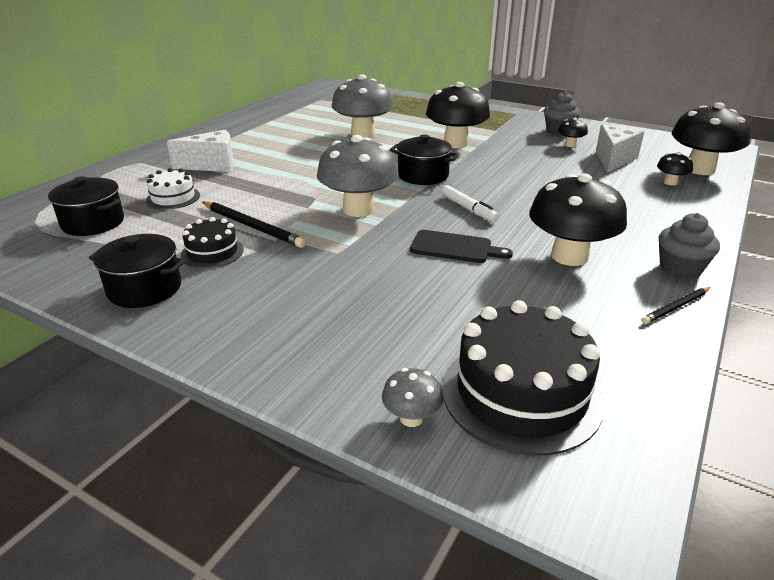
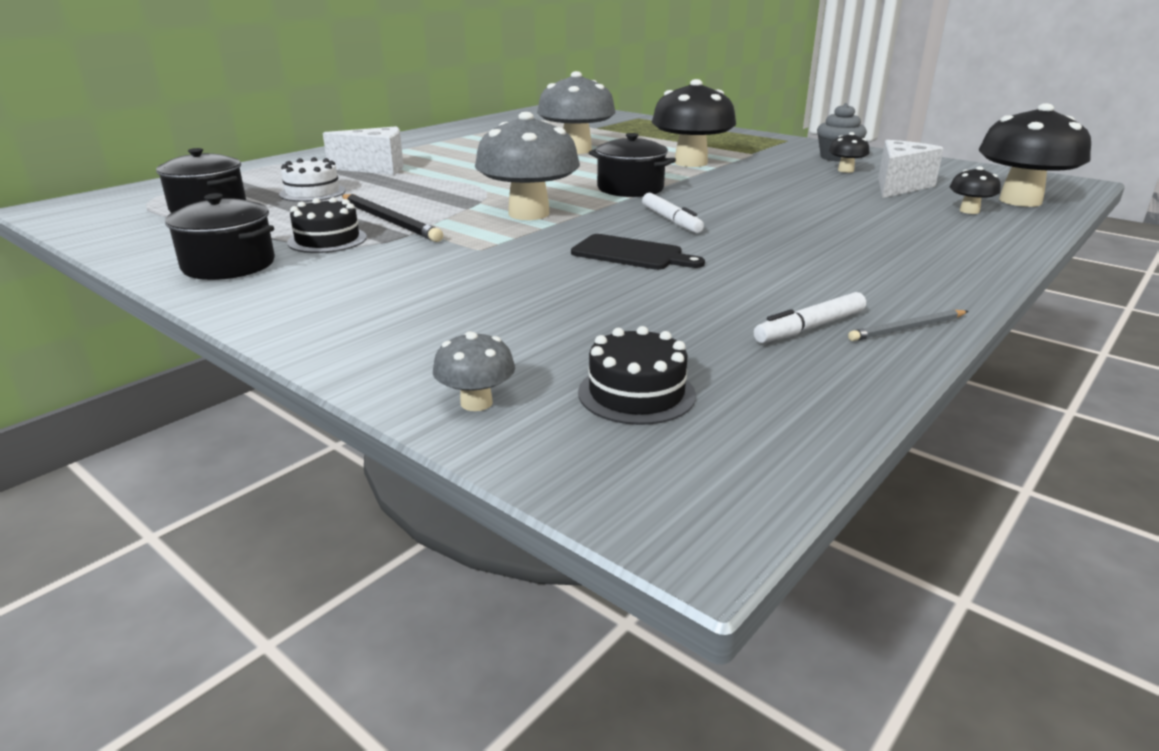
camera: 10 degrees right, 5 degrees down
black cake [442,300,604,456] -> black cake [578,326,696,425], size x0.54
black mushroom [529,173,627,266] -> none
black pencil [642,287,710,324] -> grey pencil [848,310,968,341]
grey cupcake [659,213,720,279] -> none
none -> white marker [754,292,866,343]

